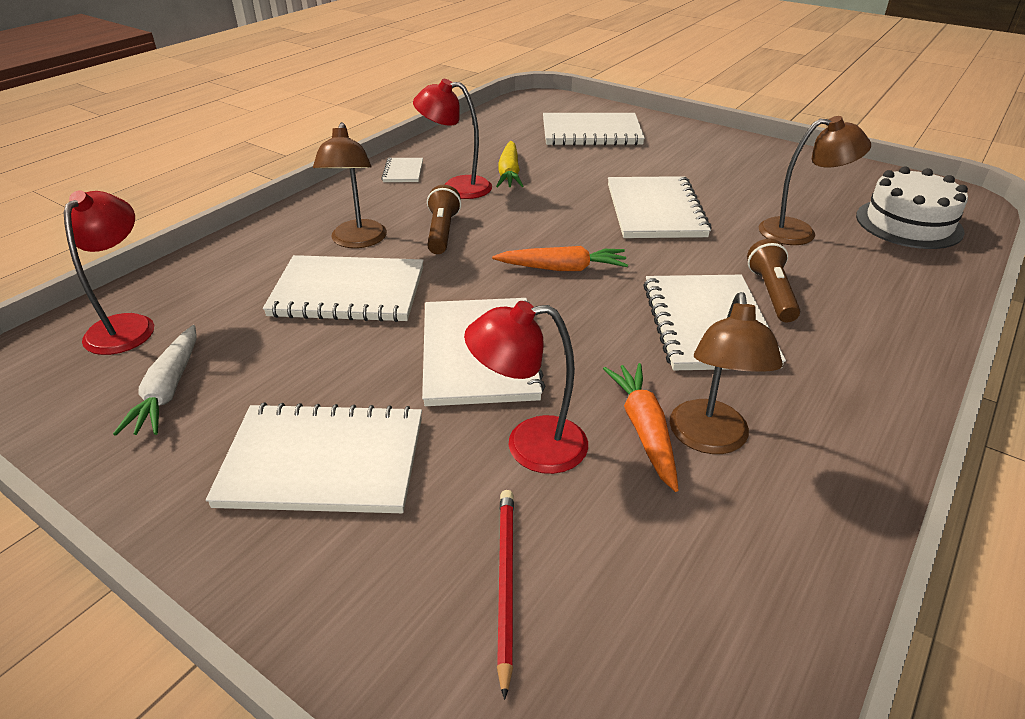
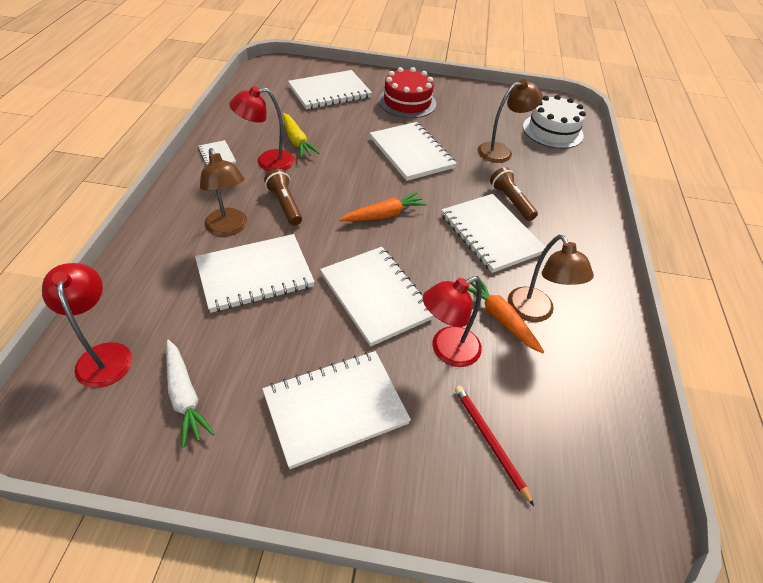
camera: 30 degrees left, 10 degrees up
none -> red cake [378,67,436,118]

